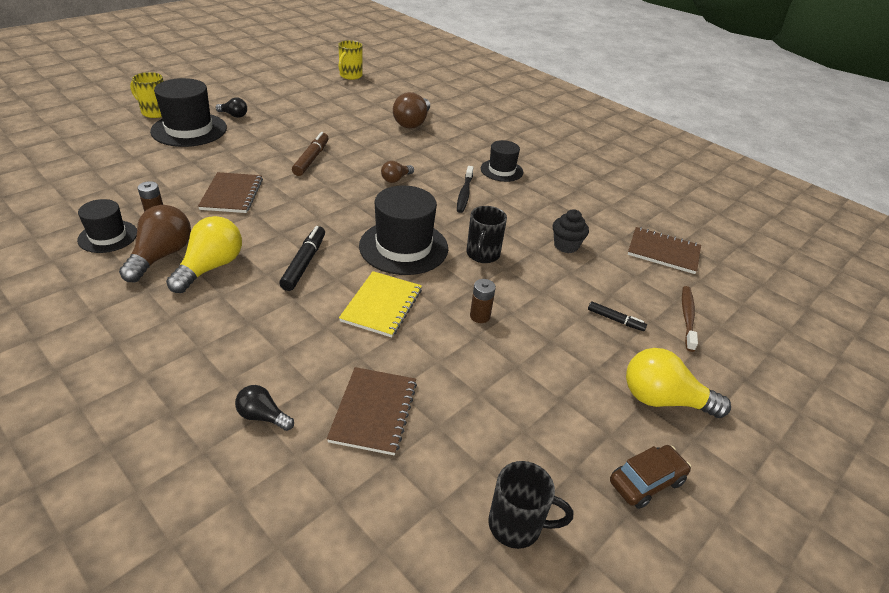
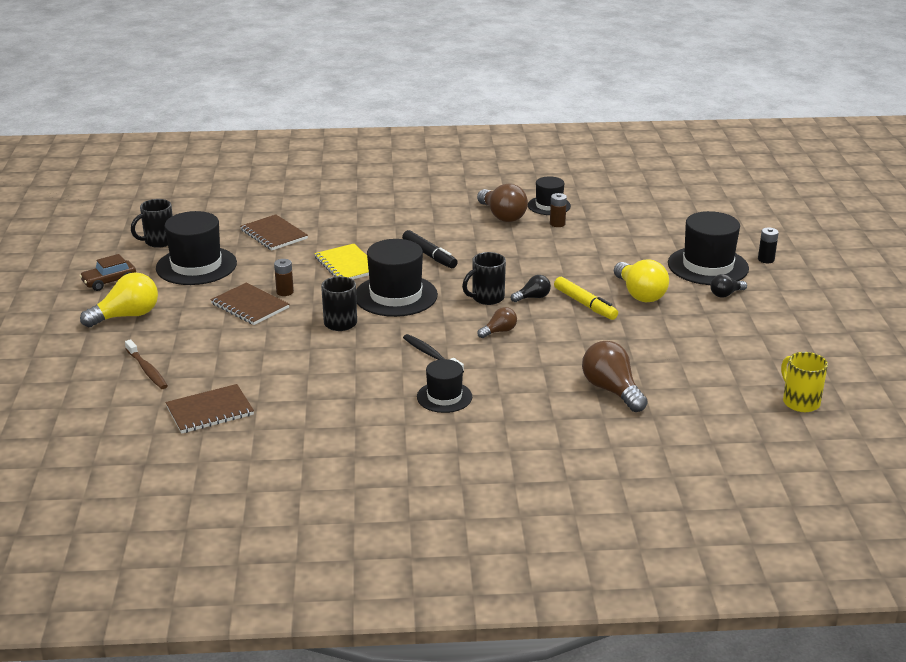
camera: 135 degrees right, 10 degrees down
yellow mug [130,72,163,118] -> black battery [758,227,779,263]
yellow light bulb [166,216,242,293] -> yellow light bulb moved to [614,259,669,303]
brown notebook [198,172,263,213] -> brown notebook moved to [210,283,289,325]
black light bulb [235,385,294,431] -> black light bulb moved to [511,275,551,302]
brown marker [292,132,329,176] -> yellow marker [554,277,618,320]
brown light bulb [381,161,414,183] -> brown light bulb turned 60 degrees clockwise [477,307,517,338]
black cupcake [553,209,589,253] -> none
black marker [588,301,647,331] -> none
brown car [610,445,691,509] -> brown car turned 45 degrees clockwise [79,254,136,291]
none -> black hat [156,211,237,285]
none -> black mug [462,252,506,305]

